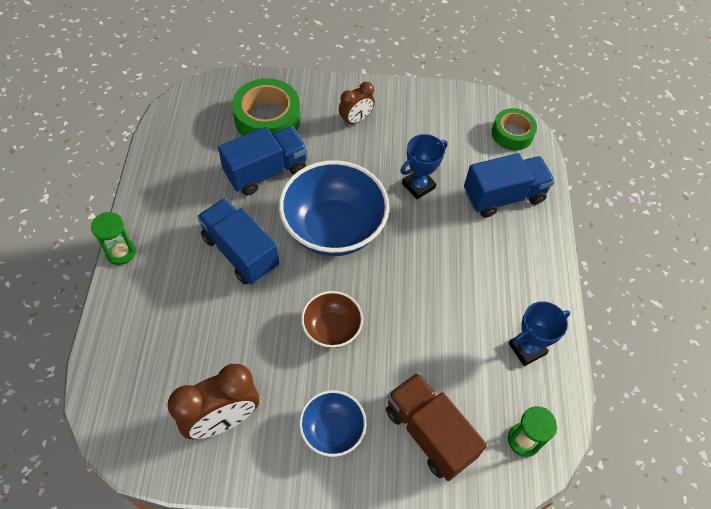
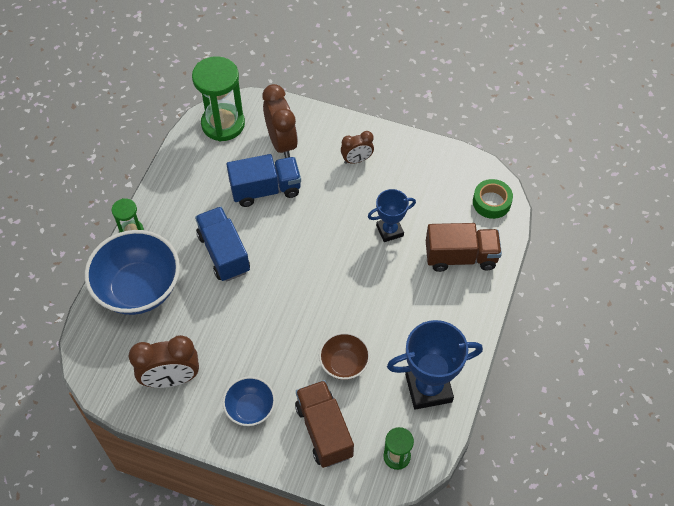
camera: 20 degrees right, 0 degrees up
green tape [232,78,300,136] -> brown clock [263,84,298,158]
blue bowl [279,160,389,256] -> blue bowl moved to [85,230,180,315]
brown bowl [301,291,363,348] -> brown bowl moved to [319,332,370,380]
blue truck [464,153,555,218] -> brown truck [426,223,502,272]
blue trophy [509,301,570,366] -> blue trophy [387,320,483,410], size x1.68
none -> green hourglass [192,56,245,142]

